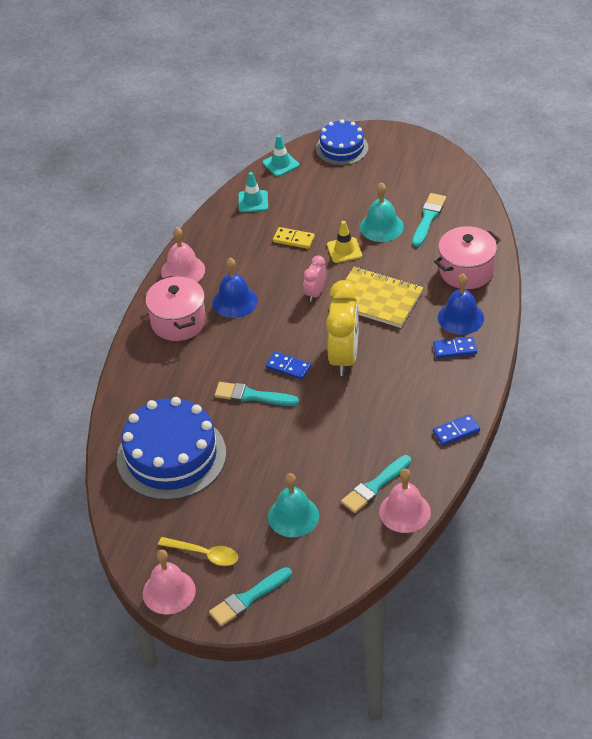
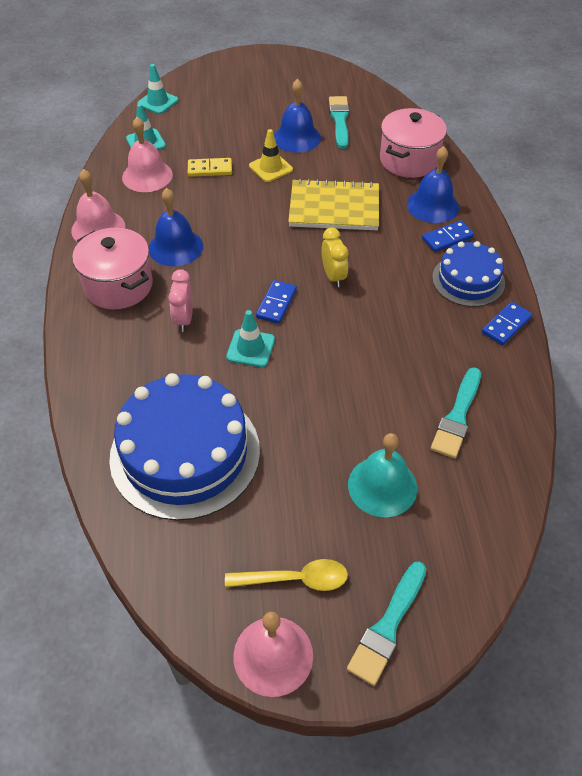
camera: 25 degrees left, 5 degrees up
turquoise brush [214,382,299,406] -> turquoise traffic cone [226,310,275,367]
blue domino [266,352,311,380] -> blue domino turned 75 degrees counterclockwise [256,280,297,324]
pink clock [303,255,326,302] -> pink clock moved to [168,269,193,332]
blue cake [316,119,368,166] -> blue cake moved to [432,241,505,307]
yellow clock [326,280,359,376] -> yellow clock [321,227,348,287], size x0.51
turquoise bell [360,183,404,242] -> blue bell [274,79,321,153]
pink bell [379,469,431,533] -> pink bell moved to [122,117,173,192]

